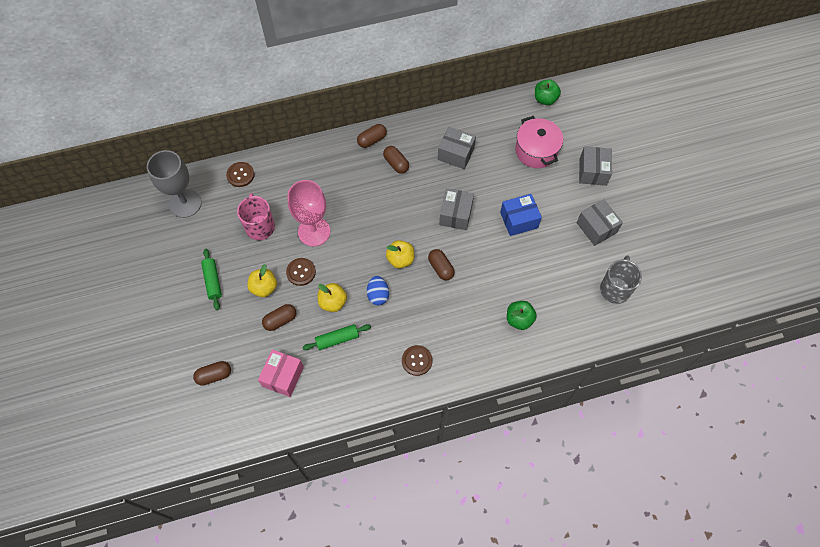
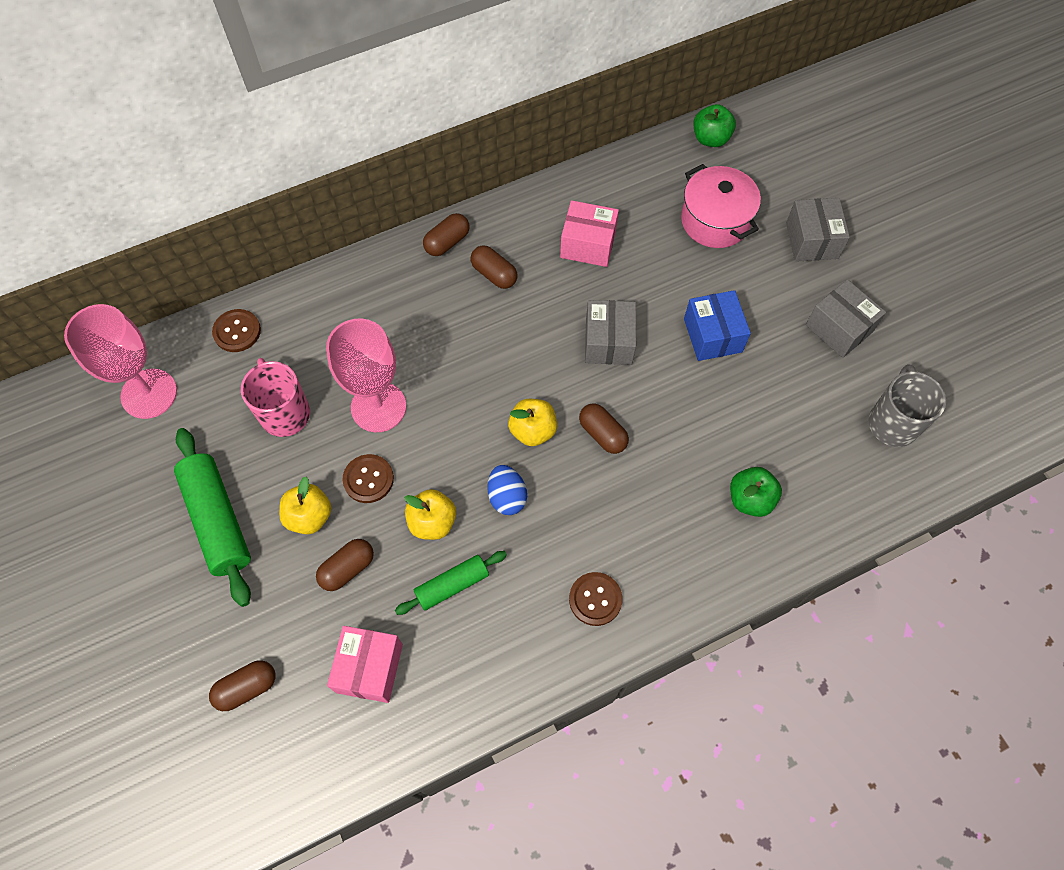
camera: 10 degrees left, 0 degrees up
grey goblet [147,150,202,218] -> pink goblet [64,304,177,419]
green rolling pin [201,249,222,310] -> green rolling pin [174,428,251,607], size x1.69
grey box [438,127,476,169] -> pink box [560,200,619,267]
blue box [500,194,542,236] -> blue box turned 75 degrees counterclockwise [684,290,751,361]

